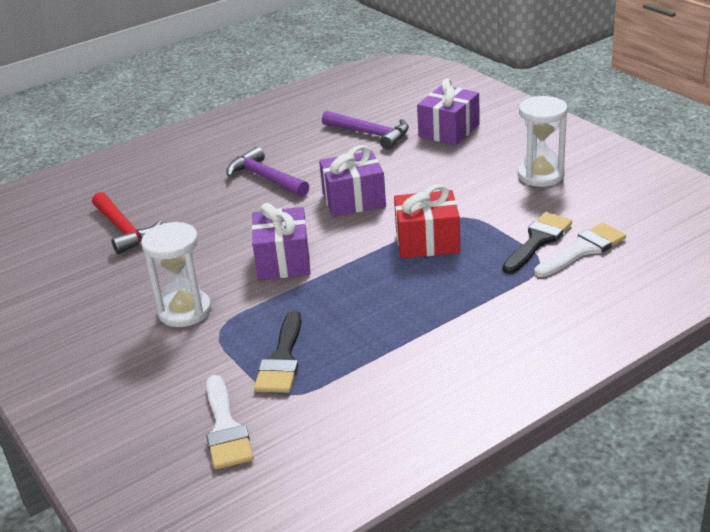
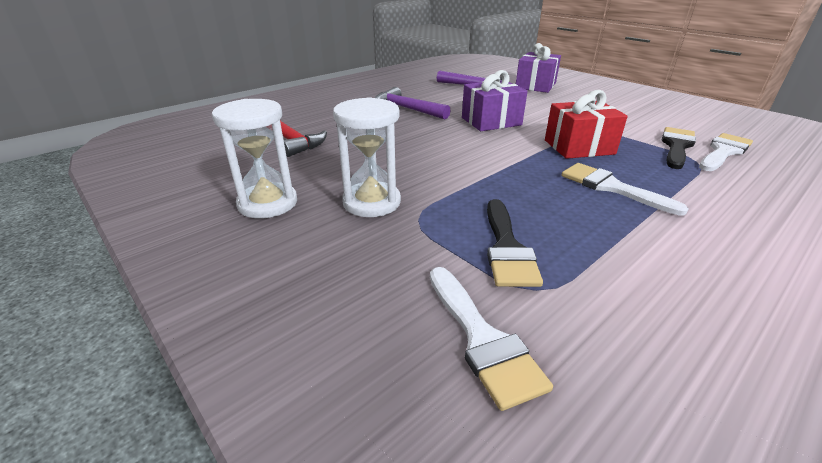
camera: 10 degrees left, 0 degrees up
purple gift [252,203,310,280] -> none
white hourglass [518,96,568,187] -> white hourglass moved to [212,99,297,218]
none -> white brush [561,163,688,216]

